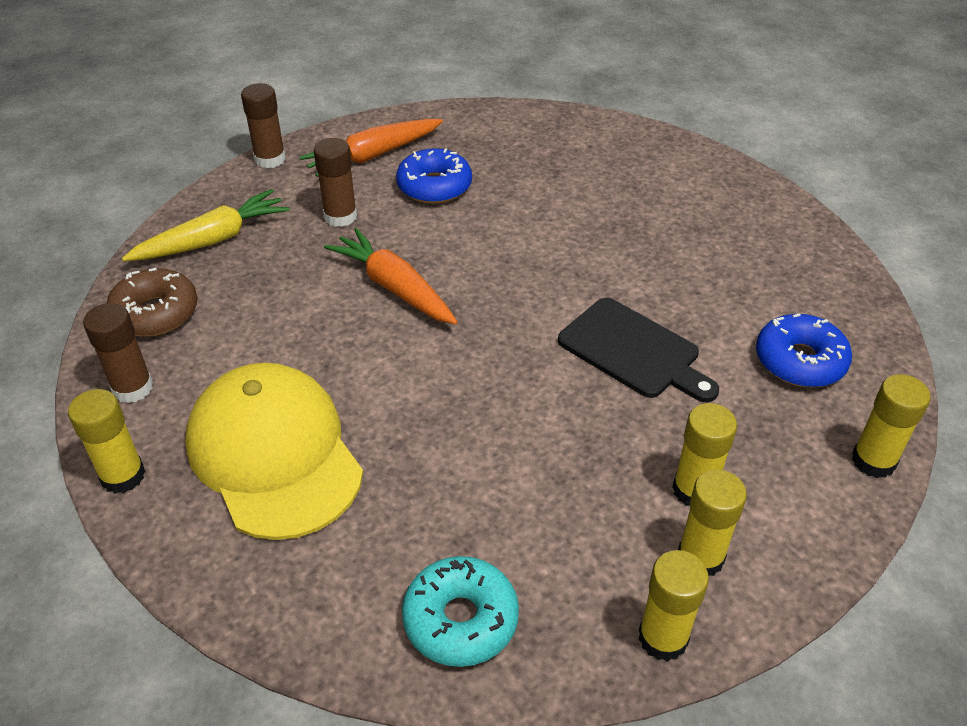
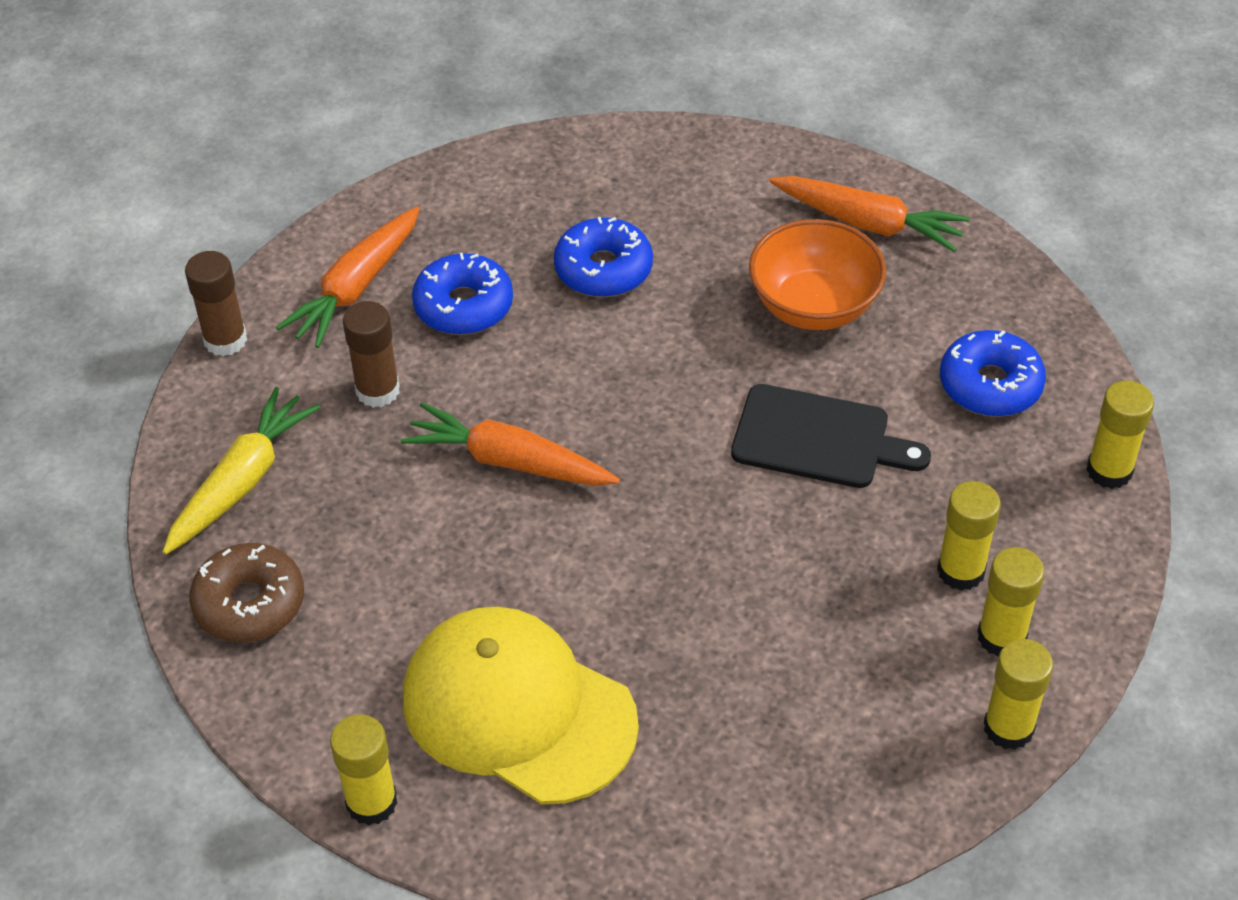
camera: 25 degrees left, 5 degrees up
brown glue stick [83,303,153,403] -> none
turquoise donut [402,556,519,667] -> none
none -> blue donut [554,217,653,297]
none -> orange bowl [749,219,886,330]
none -> orange carrot [769,176,970,252]

